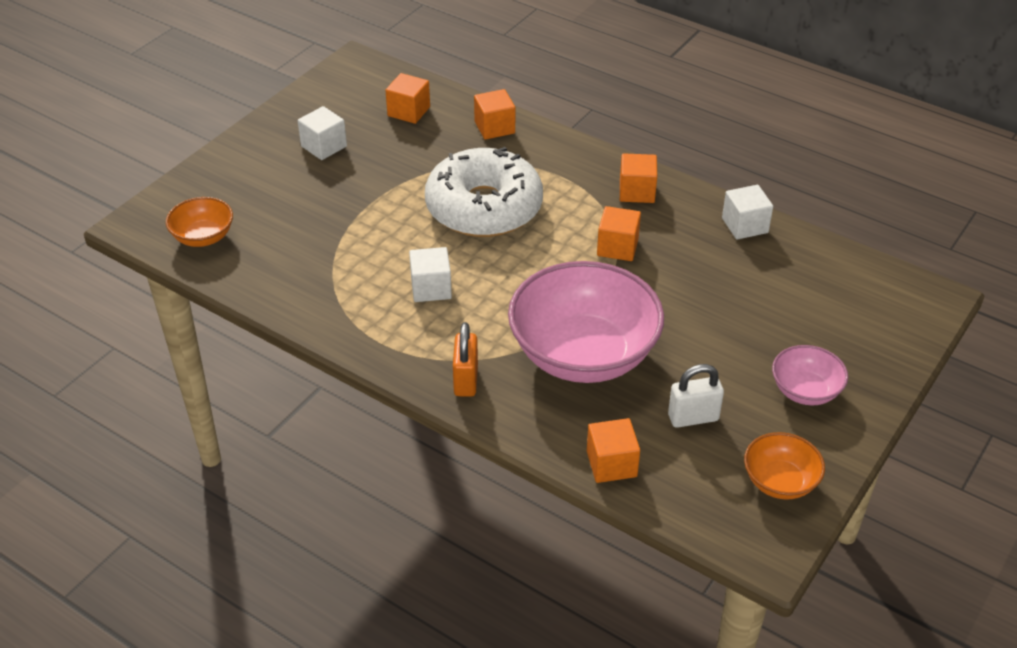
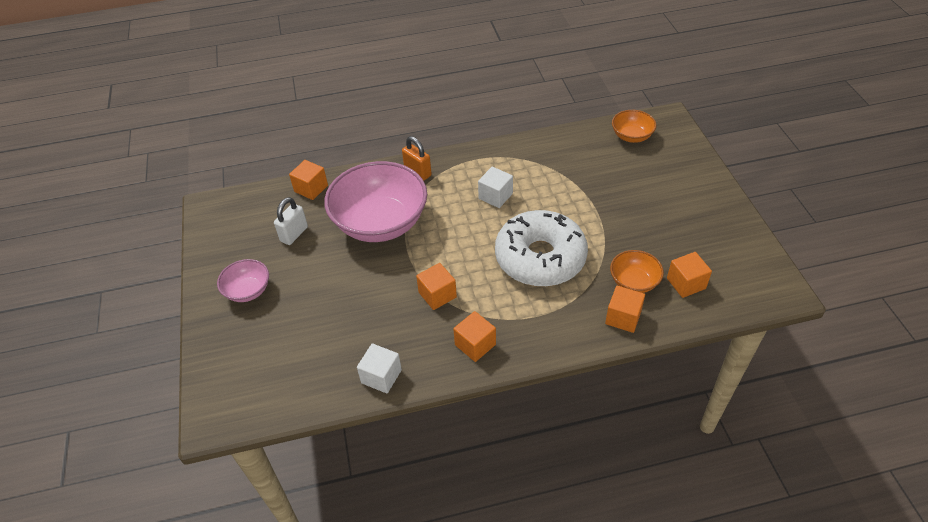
camera: 135 degrees right, 5 degrees up
white cube [298,106,347,160] -> none
orange bowl [744,432,825,500] -> orange bowl moved to [610,250,664,293]

